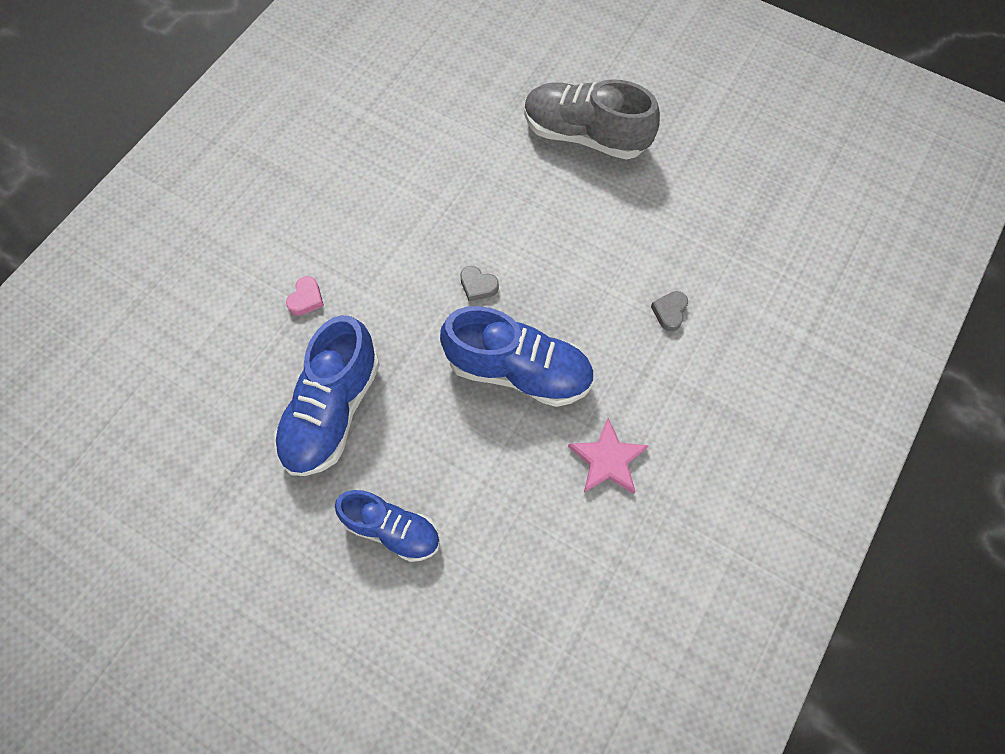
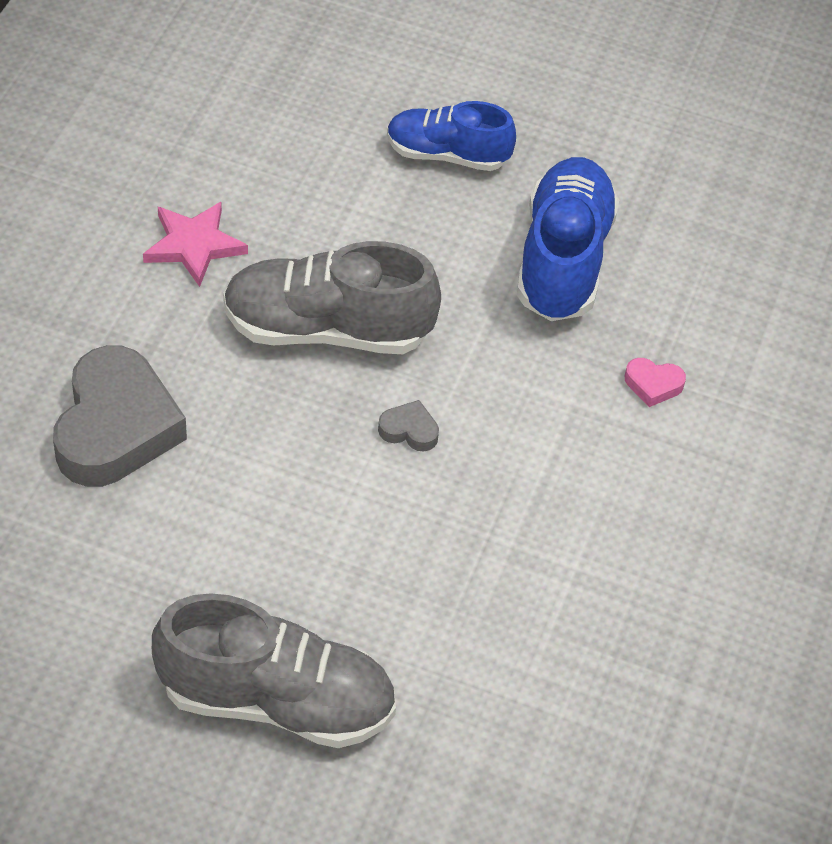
camera: 165 degrees right, 15 degrees down
pink heart [286,276,324,316] -> pink heart turned 90 degrees counterclockwise [625,358,686,407]
blue shoe [440,306,594,407] -> grey shoe [223,241,441,354]
grey heart [651,291,688,332] -> grey heart [53,345,187,487], size x2.43

